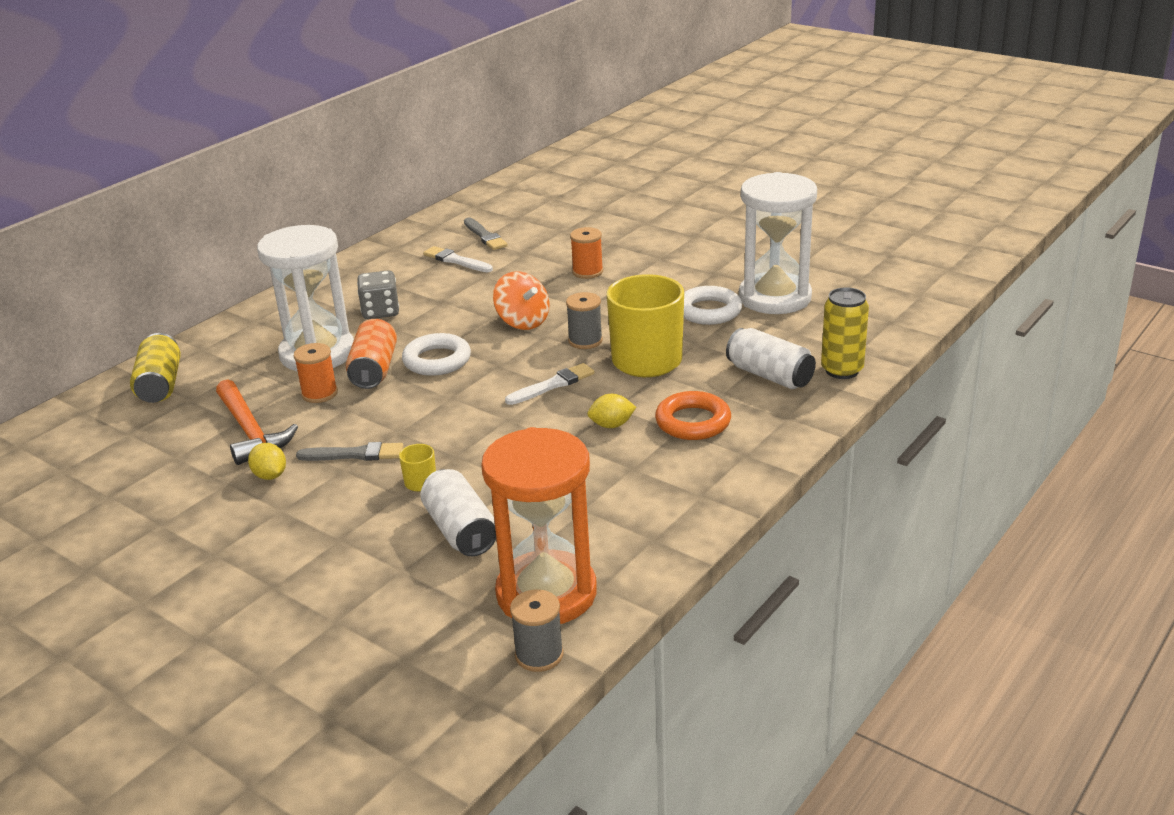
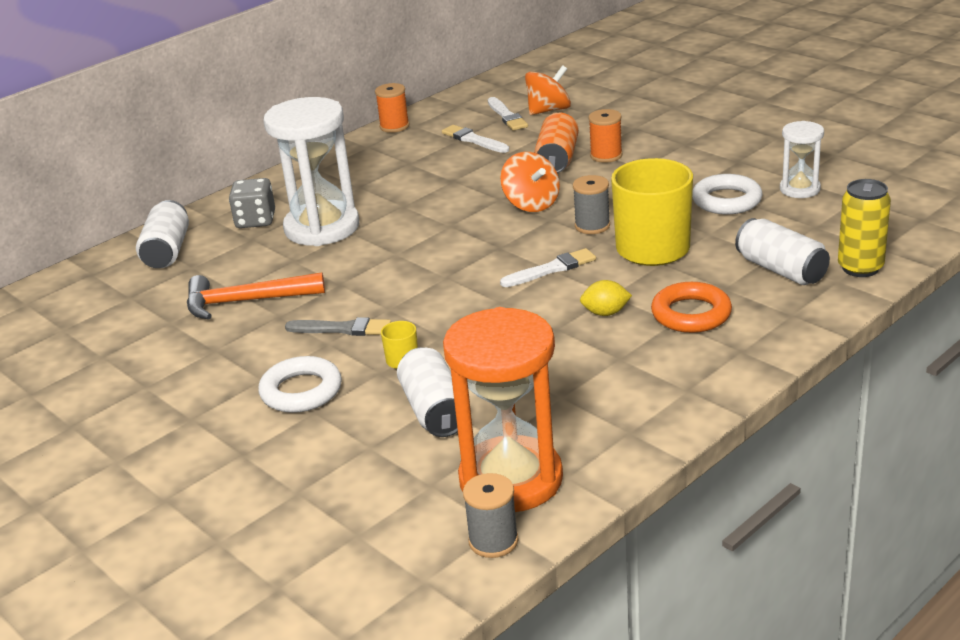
camera: 10 degrees right, 0 degrees up
yellow can [130,333,180,403] -> white can [136,200,189,268]
orange hammer [216,379,298,465] -> orange hammer turned 105 degrees clockwise [187,272,325,319]
yellow lemon [248,443,286,480] -> none
orange spool [294,343,338,403] -> orange spool moved to [375,83,409,133]
orange can [346,319,397,389] -> orange can moved to [534,113,579,173]
grey dice [357,270,399,319] -> grey dice moved to [229,178,275,228]
white ring [402,333,471,376] -> white ring moved to [258,356,342,413]
grey brush [464,218,508,250] -> white brush [488,97,528,131]
white hourglass [739,172,817,314] -> white hourglass [780,121,824,198], size x0.52
none -> orange spinning top [525,65,571,115]

